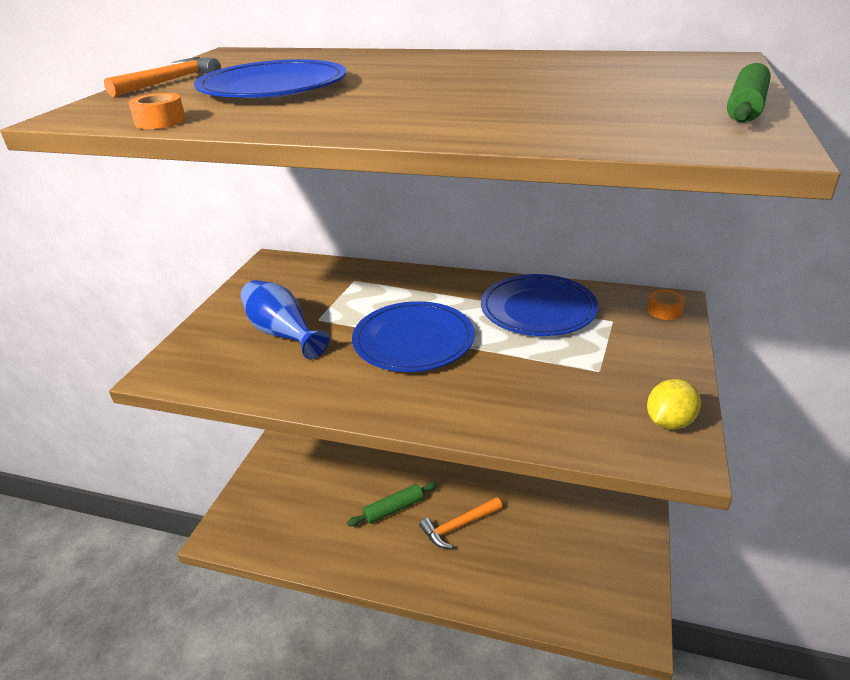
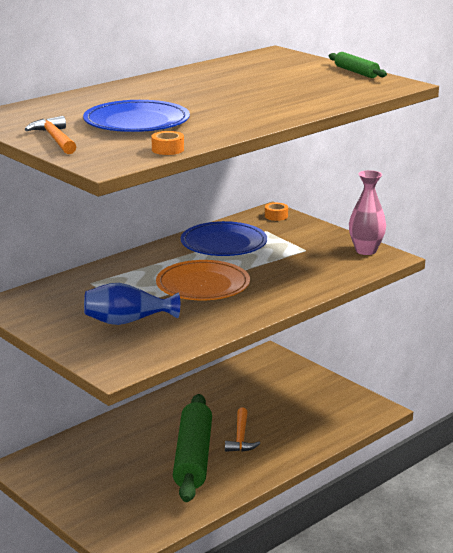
camera: 60 degrees left, 10 degrees down
green rolling pin [347,482,437,526] -> green rolling pin [173,394,212,502], size x2.10
blue plate [352,301,474,372] -> orange plate [156,260,250,300]
yellow lemon [647,379,701,430] -> pink vase [349,170,386,255]

